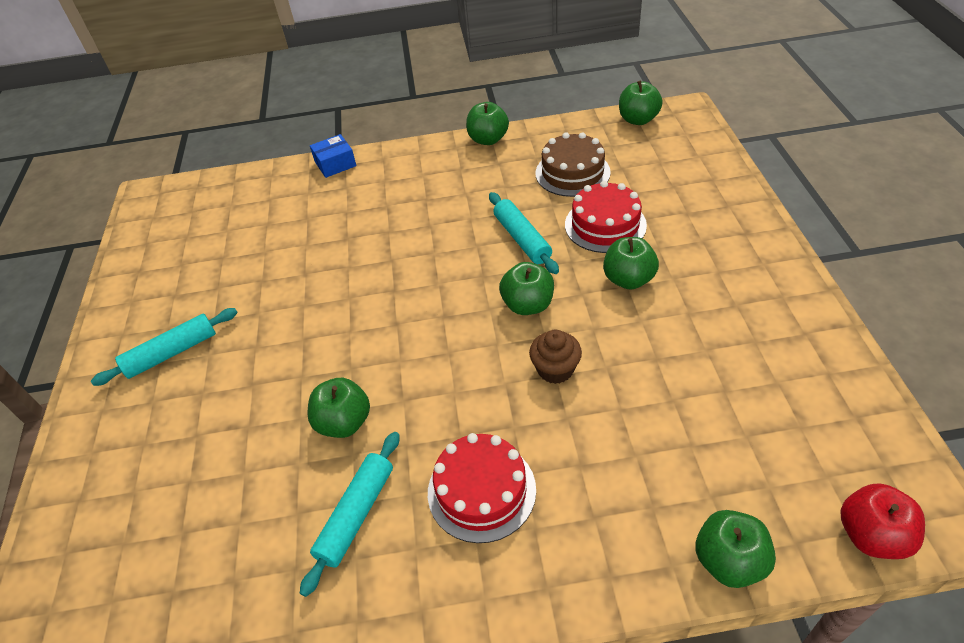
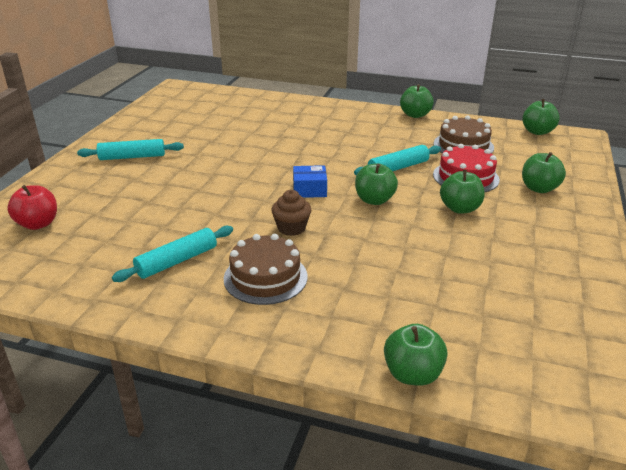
camera: 20 degrees right, 15 degrees down
green apple [307,378,370,438] -> green apple moved to [522,152,566,193]
blue box [310,134,356,178] -> blue box moved to [293,165,327,198]
red cake [428,433,536,543] -> brown cake [224,234,308,305]
turquoise rolling pin [489,192,559,274] -> turquoise rolling pin turned 60 degrees clockwise [354,145,441,175]
brown cupcake [529,330,582,384] -> brown cupcake moved to [271,190,311,236]
red apple [840,483,925,559] -> red apple moved to [7,185,57,230]

